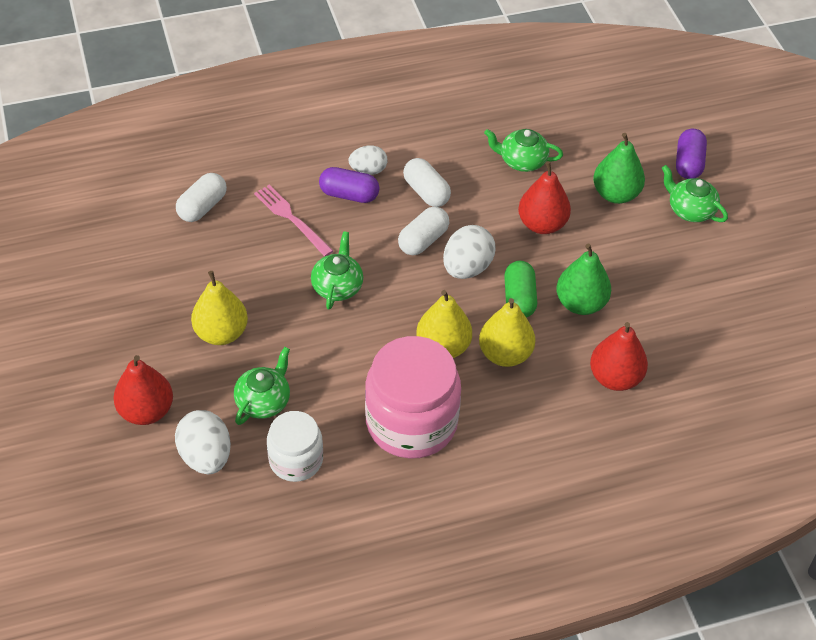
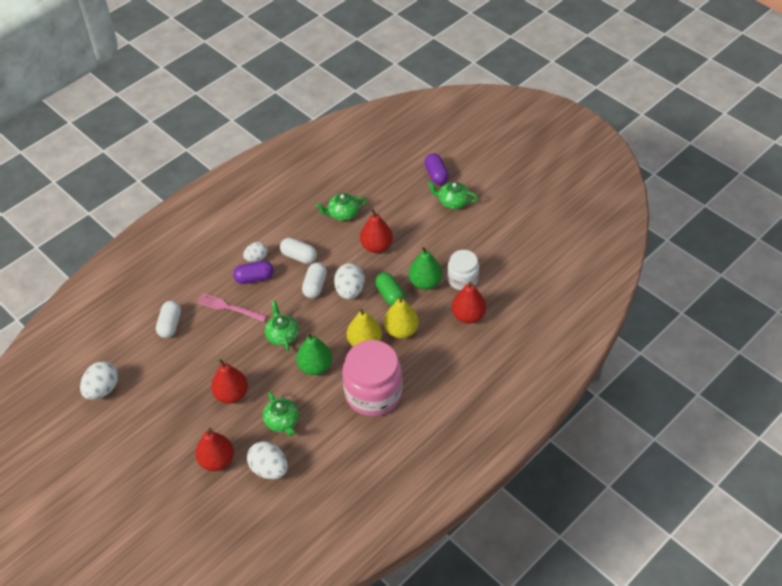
camera: 25 degrees left, 0 degrees up
yellow pear [191,271,248,345] -> red pear [211,359,248,404]
green teapot [234,347,290,425] -> green teapot turned 150 degrees clockwise [263,392,299,436]
white jar [267,411,323,482] -> white jar moved to [447,250,479,290]
green pear [593,133,645,204] -> green pear moved to [296,333,332,375]
none -> white egg [80,361,118,400]

